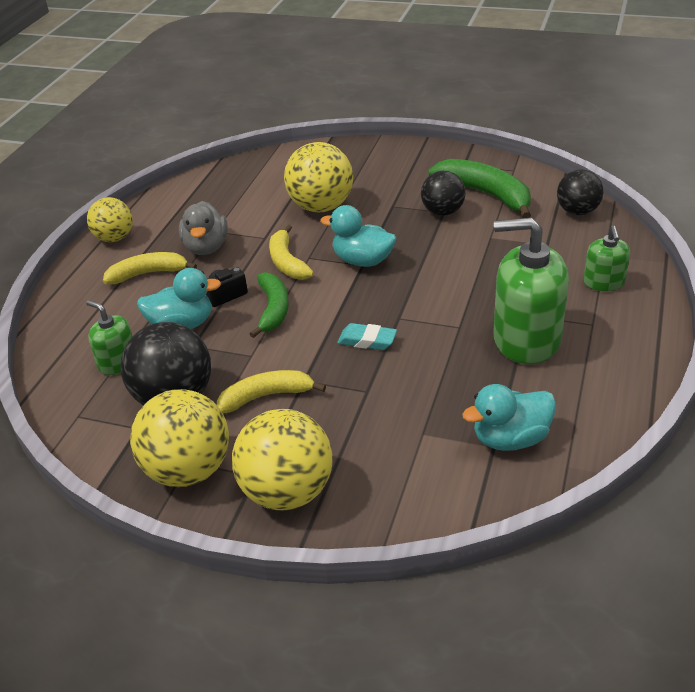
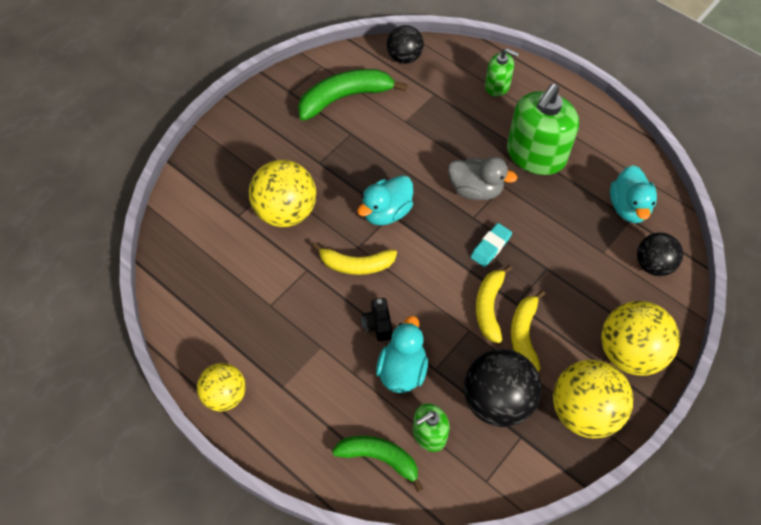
camera: 70 degrees left, 20 degrees up
yellow banana [103,252,197,284] -> yellow banana moved to [476,265,512,343]
grey duck [179,201,228,255] -> grey duck moved to [448,156,517,200]
green banana [250,272,289,338] -> green banana moved to [332,436,423,492]
black ball [421,171,466,216] -> black ball moved to [637,233,683,276]

